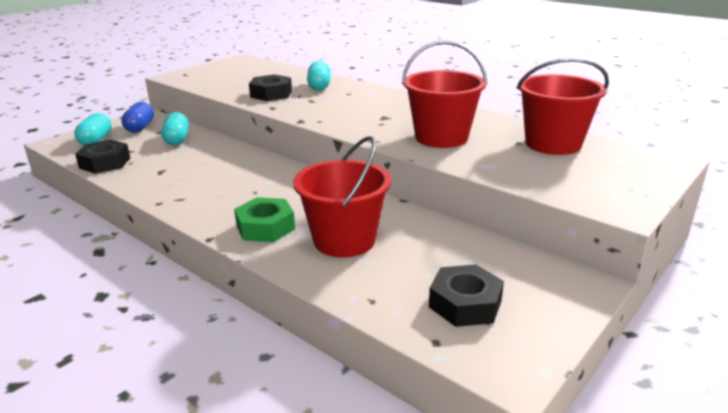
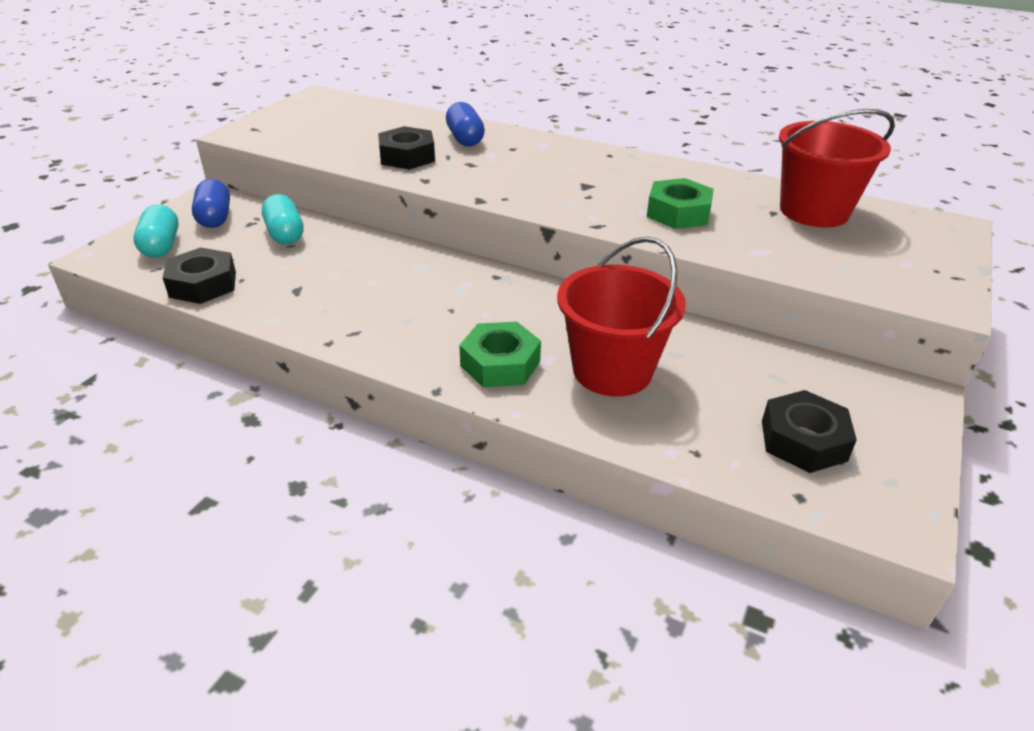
camera: 15 degrees left, 10 degrees up
turquoise capsule [307,61,330,91] -> blue capsule [446,102,485,146]
red bucket [402,40,487,148] -> green nut [647,178,714,229]

